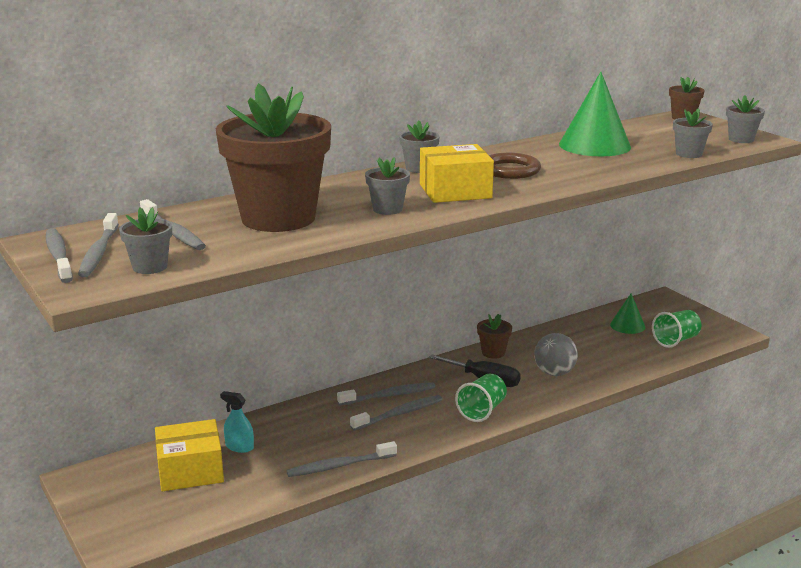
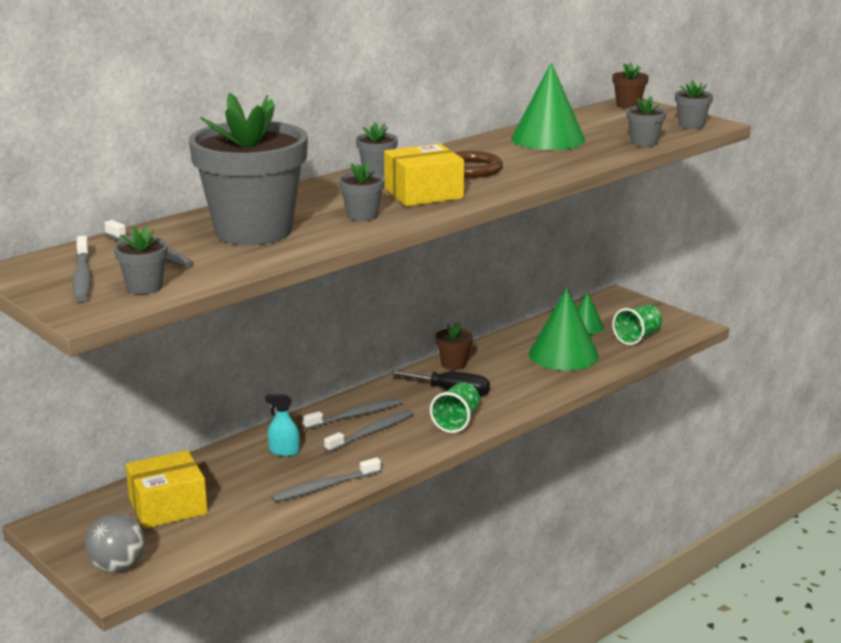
camera: 10 degrees left, 0 degrees up
grey toothbrush [46,228,73,283] -> none
brown flower pot [216,83,331,232] -> grey flower pot [189,93,308,245]
turquoise spray bottle [220,391,254,453] -> turquoise spray bottle moved to [265,394,300,456]
grey ball [534,333,578,376] -> grey ball moved to [85,514,145,573]
none -> green cone [529,288,599,371]

